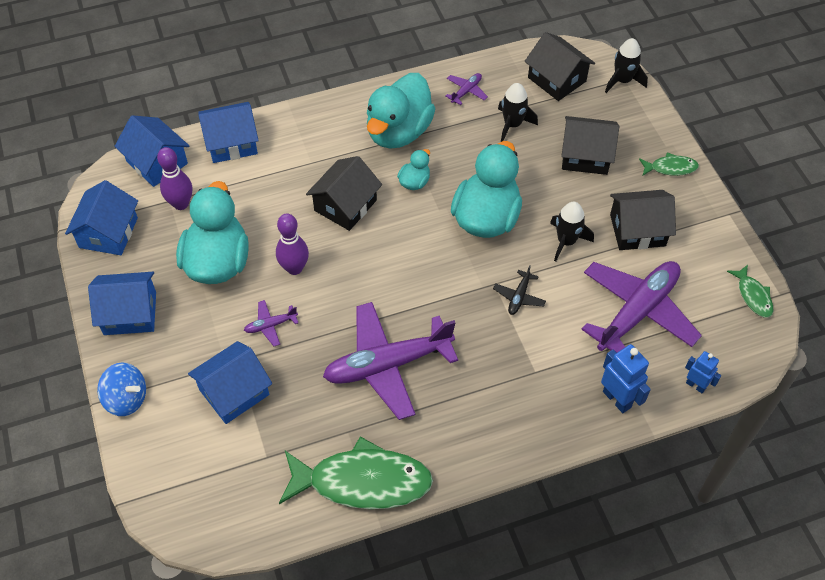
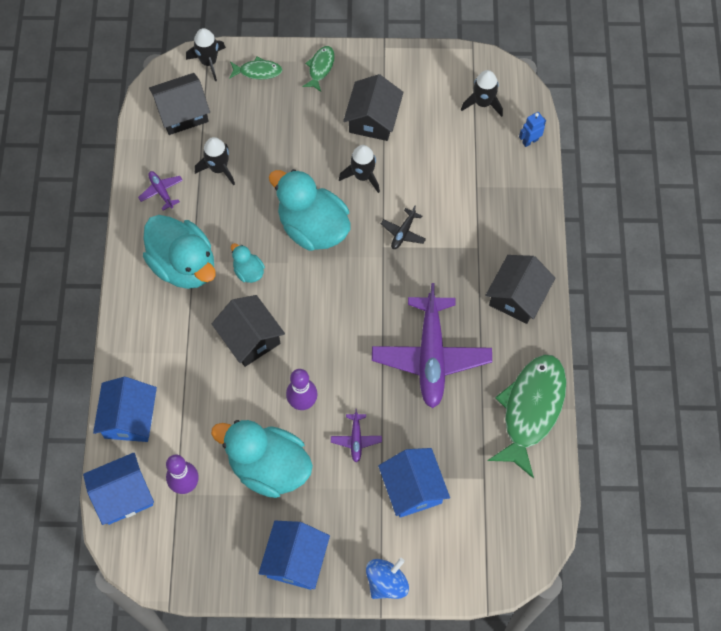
camera: 70 degrees left, 10 degrees up
blue house [65,180,138,255] -> none
black plane [493,265,546,315] -> black plane turned 75 degrees clockwise [381,206,426,249]
black house [561,116,619,175] -> black house moved to [485,255,555,324]
purple plane [581,261,702,353] -> none
blue robot [601,344,651,413] -> none
green fish [727,265,773,318] -> green fish moved to [229,57,282,79]
none -> black rocket [461,70,503,117]

